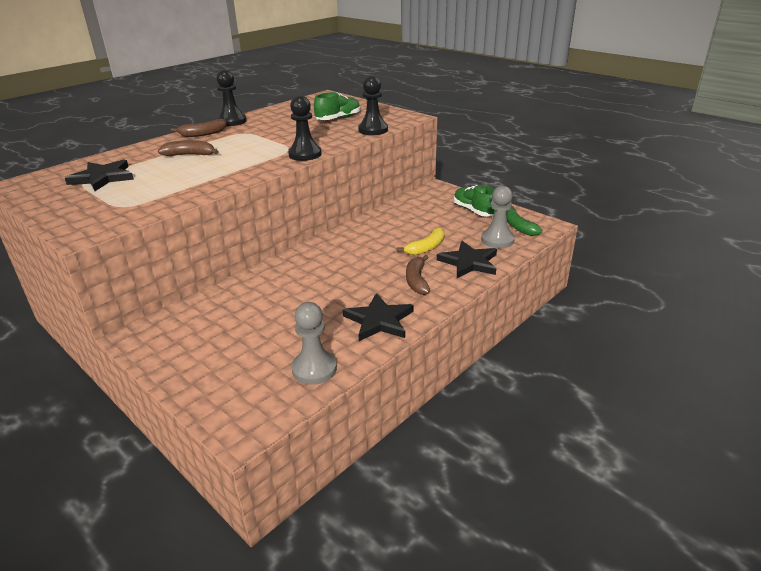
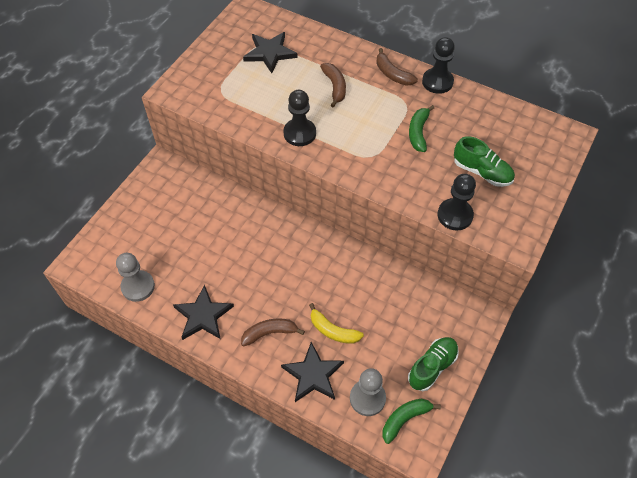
camera: 75 degrees right, 25 degrees up
black pawn [288,95,322,161] -> black pawn moved to [283,90,316,146]
none -> green banana [409,105,434,152]

